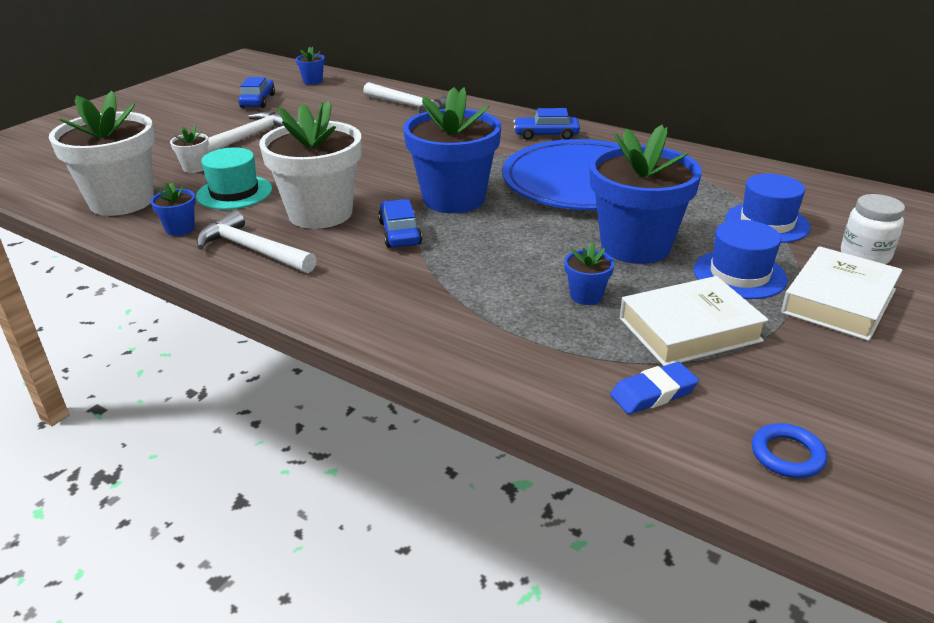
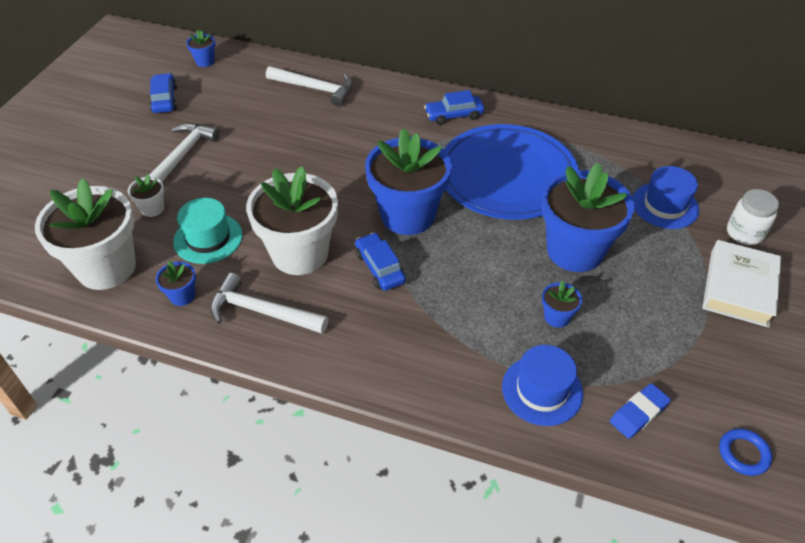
camera: 15 degrees left, 15 degrees up
white book [620,276,769,366] -> none
blue hat [694,220,788,299] -> blue hat moved to [502,345,583,426]

